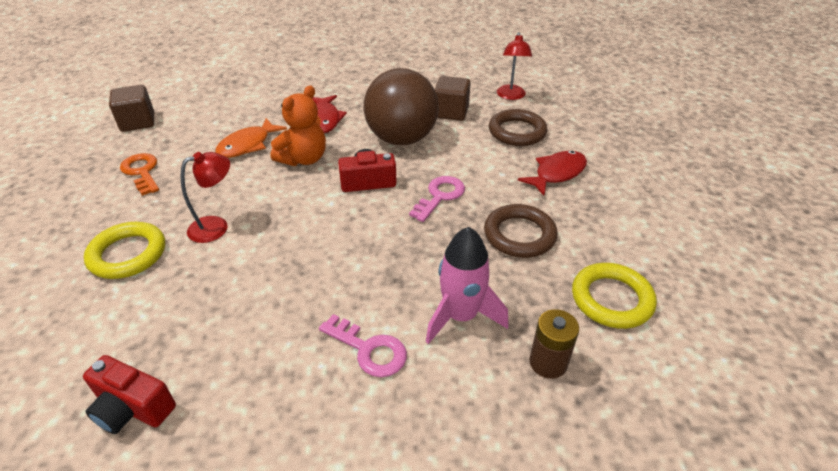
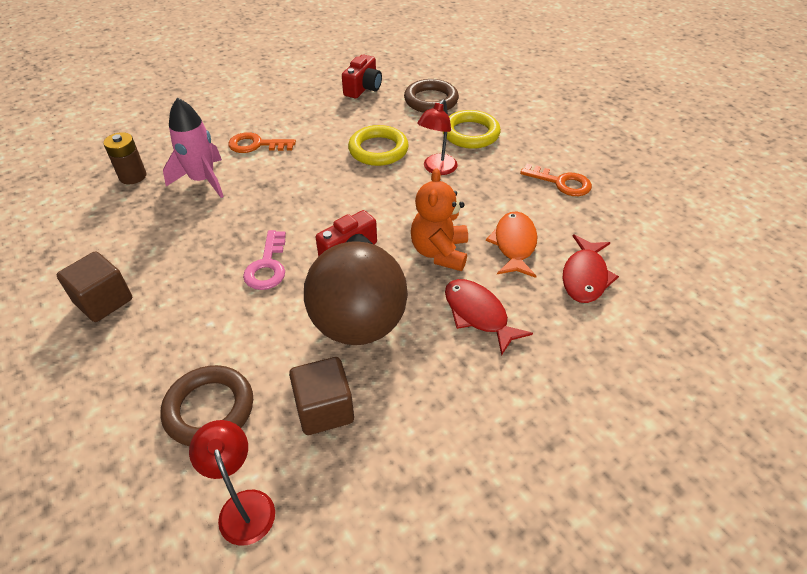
camera: 150 degrees right, 5 degrees up
red camera [83,355,176,434] -> red camera turned 120 degrees clockwise [342,54,382,98]
brown cube [109,85,154,132] -> brown cube moved to [57,251,132,322]
pink key [319,314,407,377] -> orange key [228,132,296,153]
brown ring [484,204,557,258] -> brown ring moved to [404,79,459,113]
red fish [518,151,587,196] -> red fish moved to [562,234,619,303]
yellow ring [572,263,657,329] -> yellow ring moved to [348,125,409,166]

